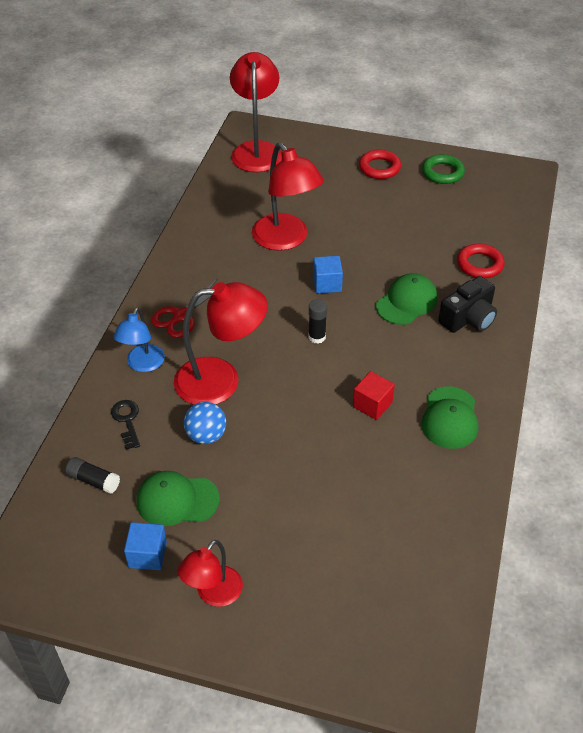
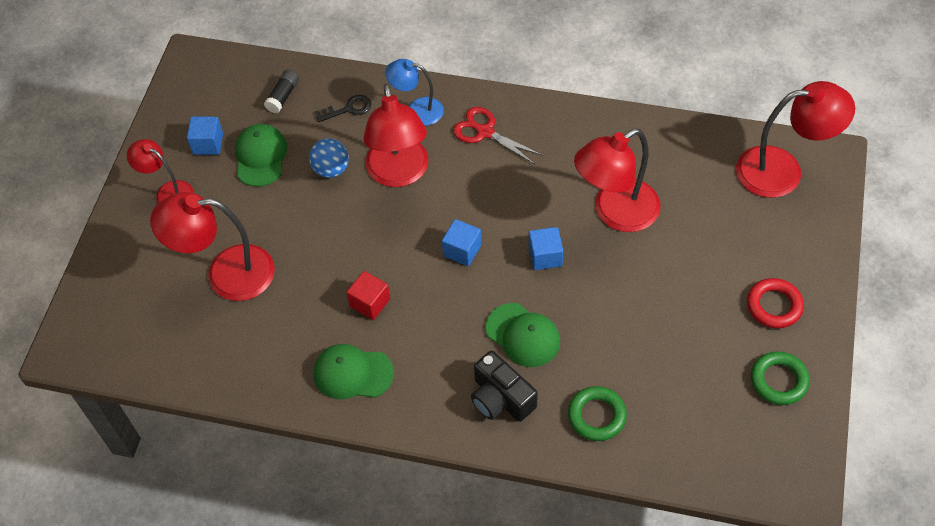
camera: 90 degrees right, 10 degrees up
black glue stick [308,299,327,344] -> blue cube [442,219,482,266]
red ring [457,244,505,278] -> green ring [568,386,627,441]
none -> red lamp [150,192,275,301]

